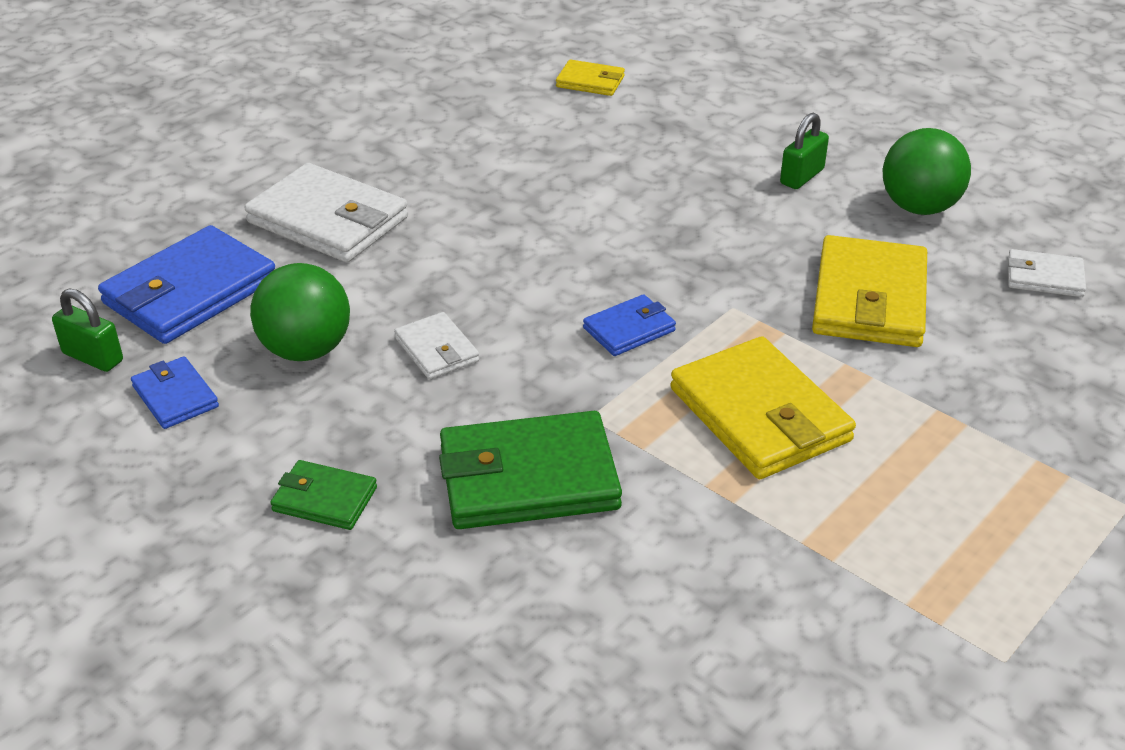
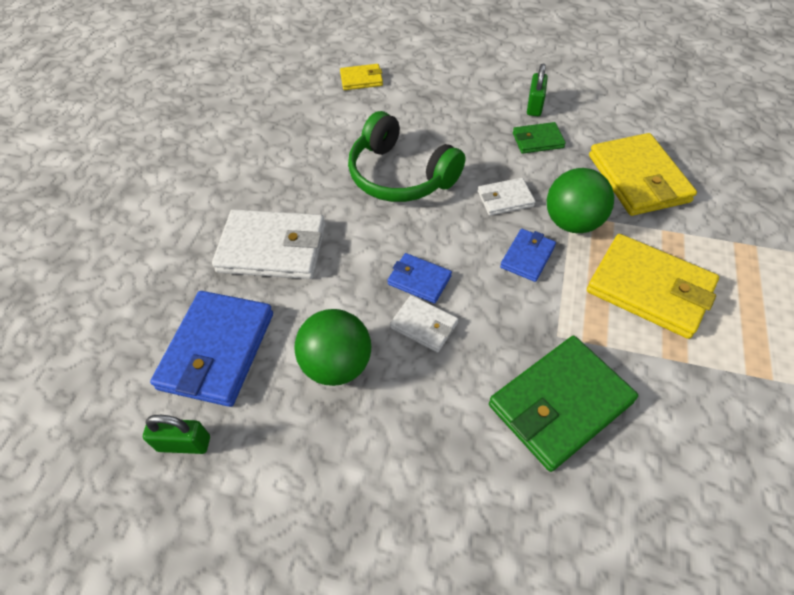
camera: 25 degrees left, 15 degrees up
blue wallet [131,356,219,429] -> blue wallet moved to [388,253,452,304]
green wallet [270,460,377,530] -> green wallet moved to [513,122,566,154]
green ball [883,128,971,215] -> green ball moved to [547,168,614,233]
white wallet [1008,249,1086,297] -> white wallet moved to [478,178,536,216]
none -> green headphones [348,111,465,202]

